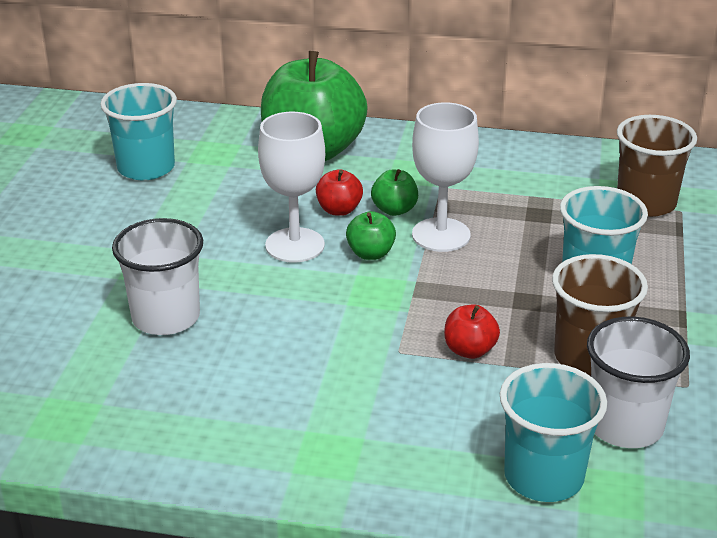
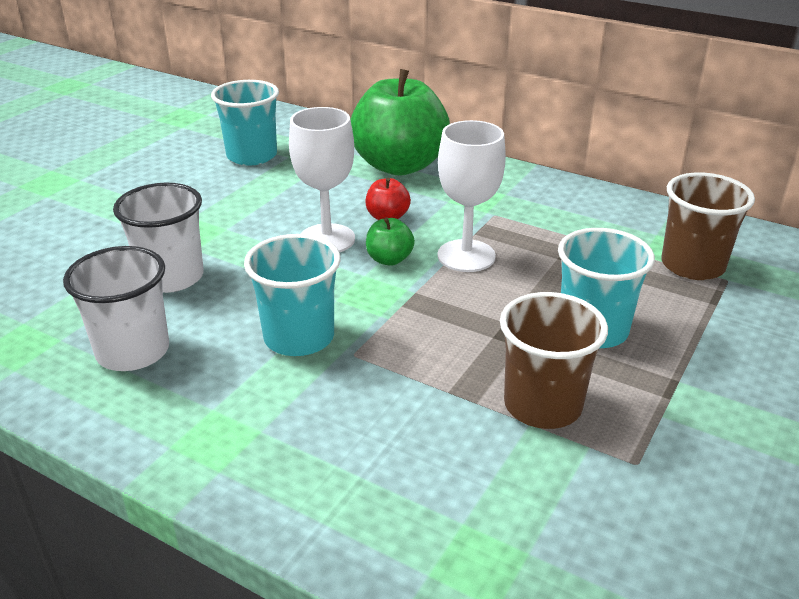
camera: 20 degrees right, 0 degrees up
green apple [371,169,418,216] -> none
red apple [444,304,500,359] -> none
turquoise cup [500,363,607,502] -> turquoise cup moved to [244,234,341,356]
white cup [587,317,690,448] -> white cup moved to [63,246,169,371]

